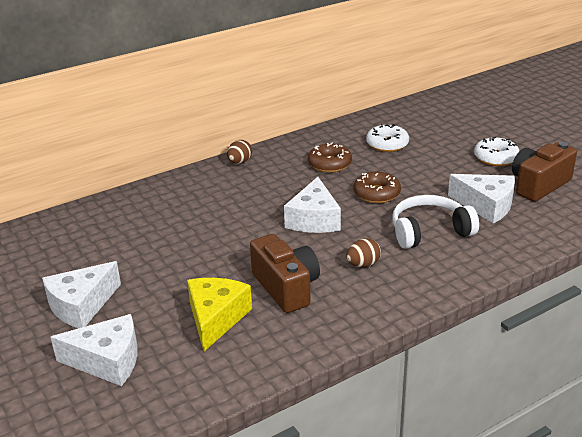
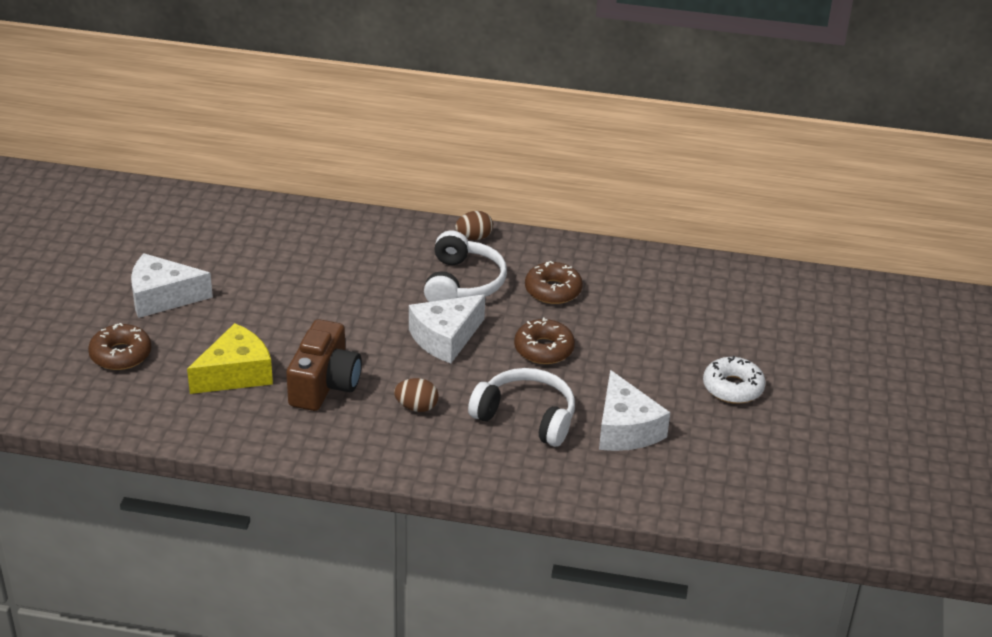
camera: 40 degrees right, 5 degrees up
white cheese [51,314,138,386] -> brown donut [88,323,151,370]
white donut [366,124,409,152] -> none
brown camera [512,142,577,202] -> none
none -> white headphones [424,230,507,302]

